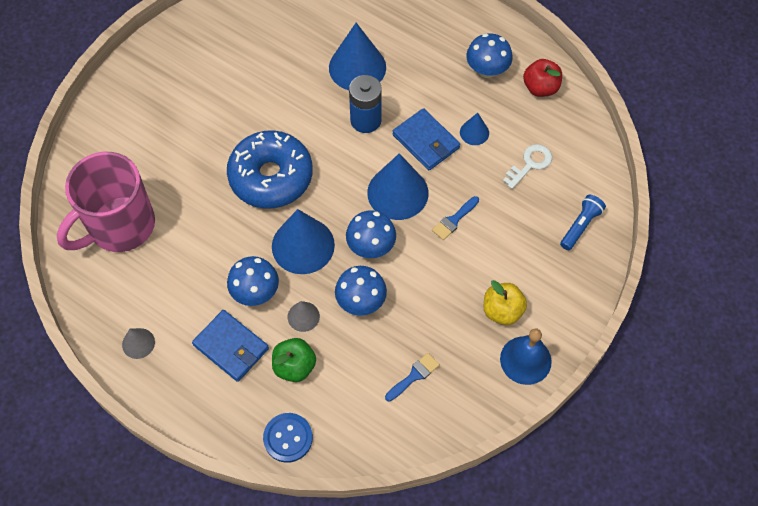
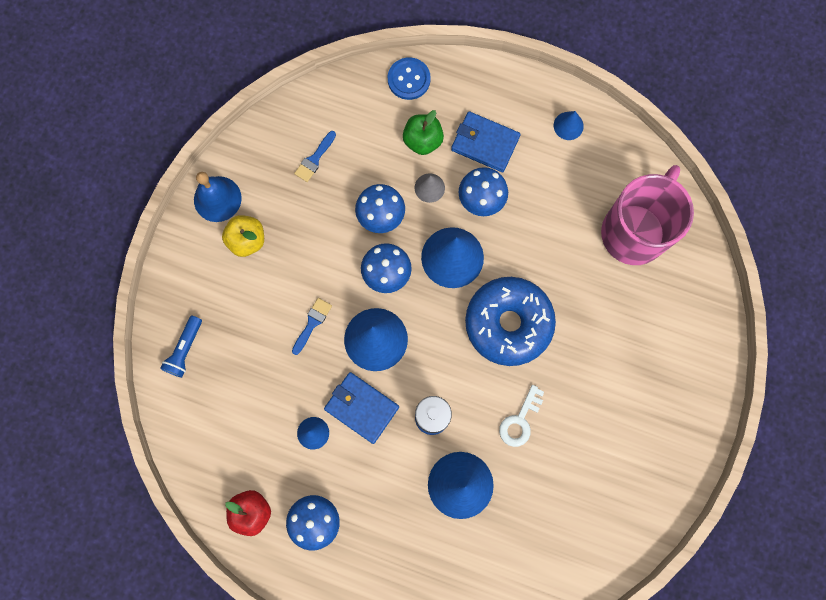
camera: 165 degrees right, 15 degrees up
grey cone [122,328,155,359] -> blue cone [554,111,584,140]
white key [503,144,552,189] -> white key moved to [499,385,544,447]

